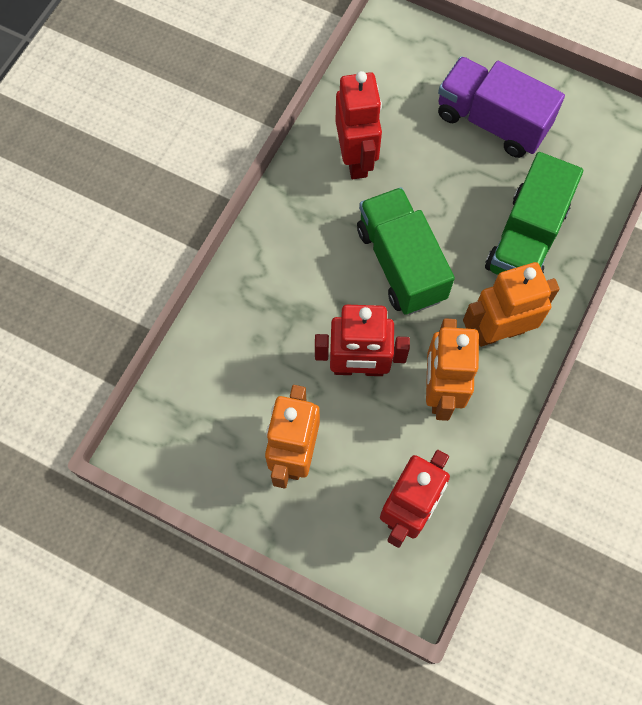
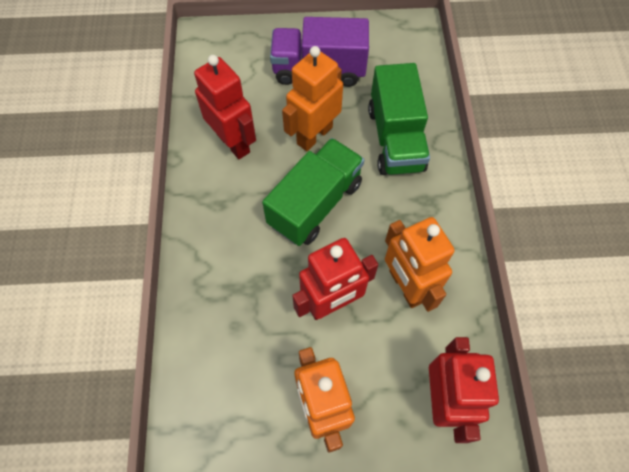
camera: 30 degrees left, 5 degrees down
green truck [357,187,455,315] -> green truck turned 90 degrees clockwise [262,138,364,246]
orange robot [463,262,560,347] -> orange robot moved to [282,46,343,151]

